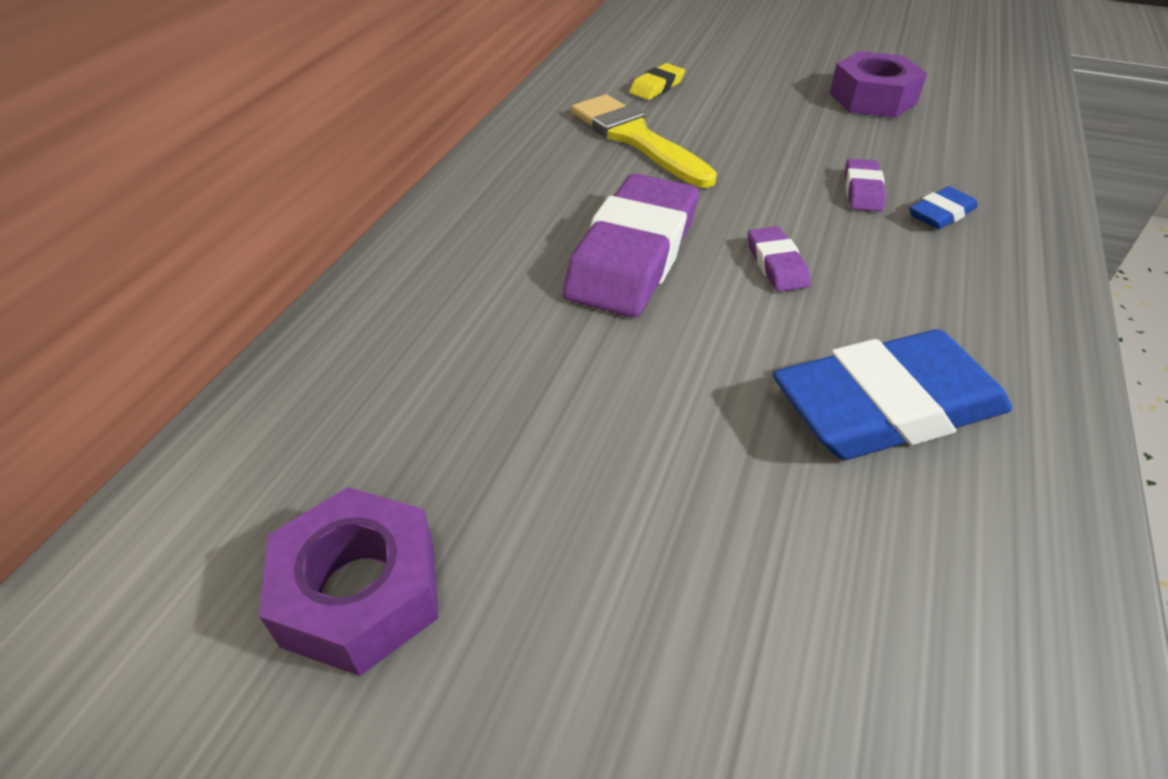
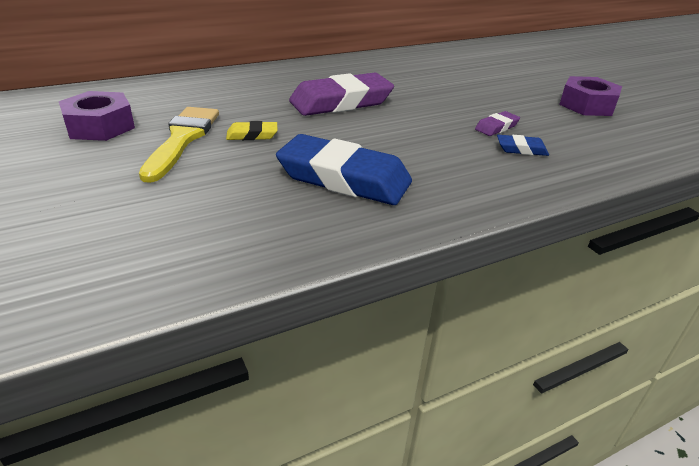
camera: 40 degrees right, 10 degrees down
yellow brush [571,94,717,188] -> yellow brush moved to [139,107,219,183]
yellow eraser [629,63,685,100] -> yellow eraser moved to [226,121,278,140]
purple eraser [748,226,810,292] -> none

